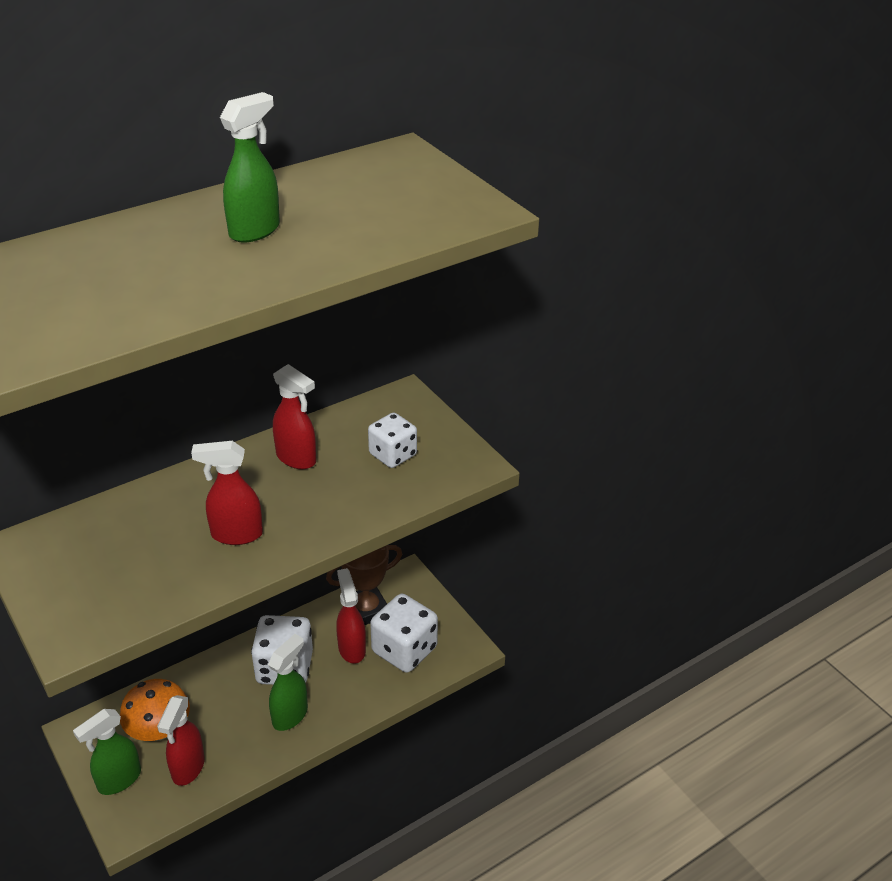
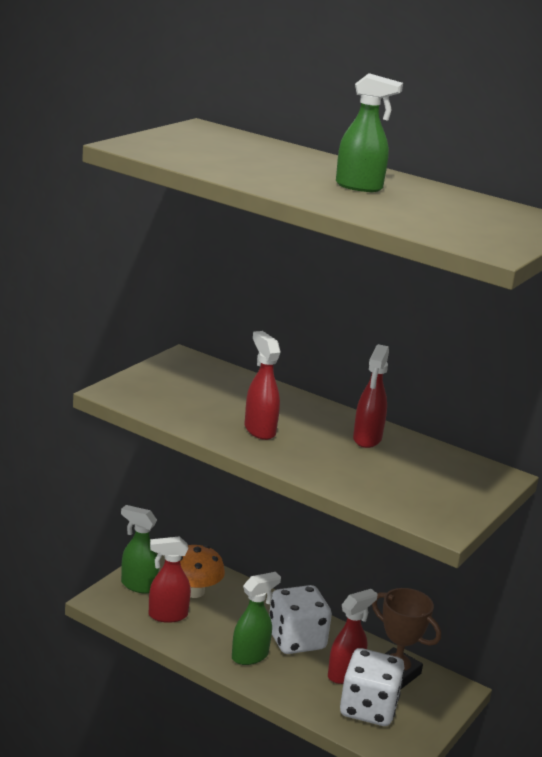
camera: 65 degrees right, 15 degrees down
green spray bottle [268,634,308,731] -> green spray bottle turned 45 degrees counterclockwise [232,572,281,665]
white dice [368,413,417,468] -> none

